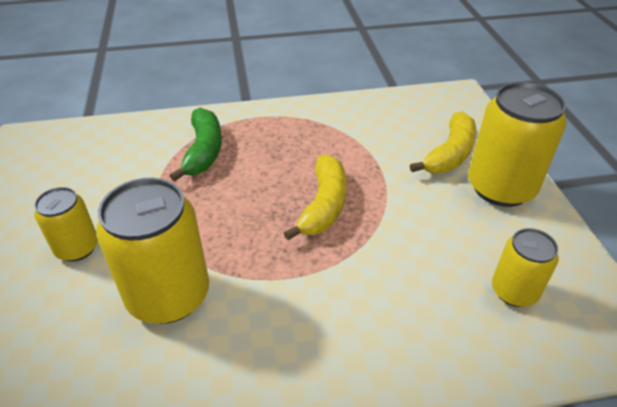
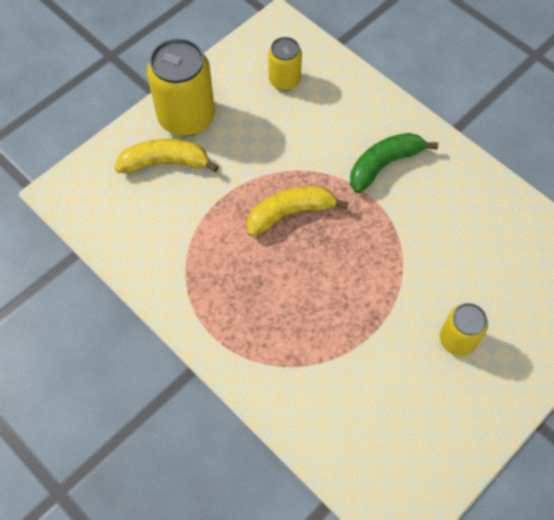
camera: 125 degrees left, 20 degrees up
yellow can [96,178,209,324] -> none
green banana [170,108,222,182] -> green banana moved to [350,133,438,193]

